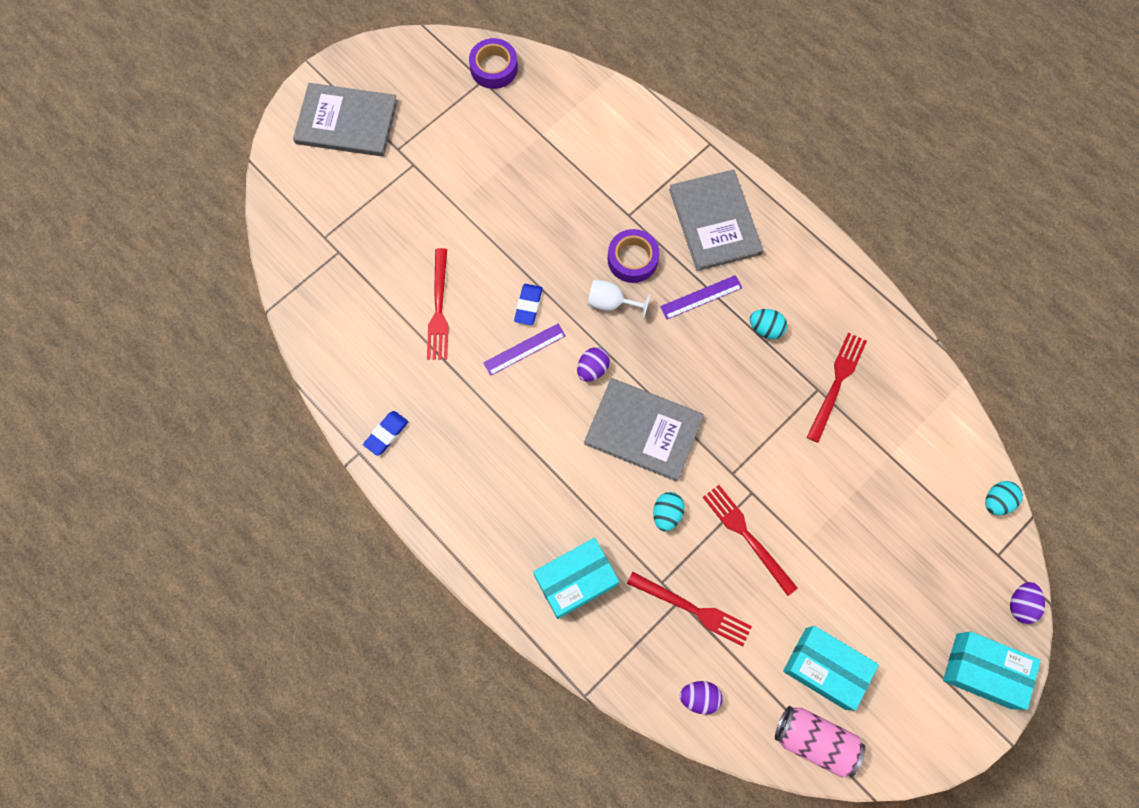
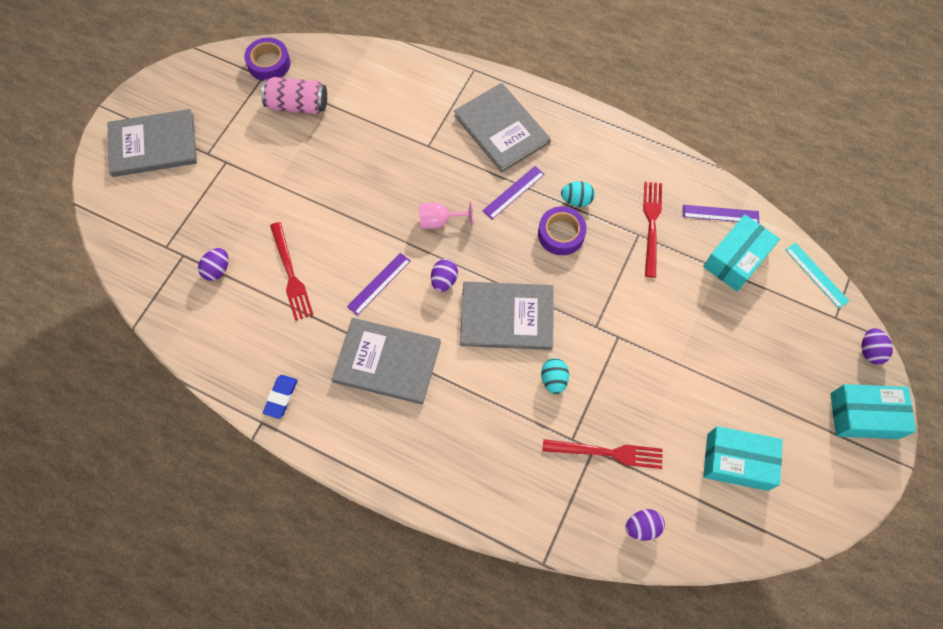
camera: 20 degrees left, 5 degrees down
blue eraser [514,284,543,325] -> none
turquoise box [533,538,619,619] -> turquoise box moved to [703,215,780,292]
white goblet [587,280,650,319] -> pink goblet [419,201,473,229]
purple tape [608,229,660,283] -> purple tape moved to [538,206,587,255]
red fork [703,485,798,596] -> none
pink can [775,706,865,778] -> pink can moved to [261,77,327,114]
turquoise egg [985,481,1023,515] -> turquoise ruler [785,242,850,309]
none -> purple egg [198,248,228,281]
none -> grey book [332,318,441,404]
none -> purple ruler [683,205,759,224]

